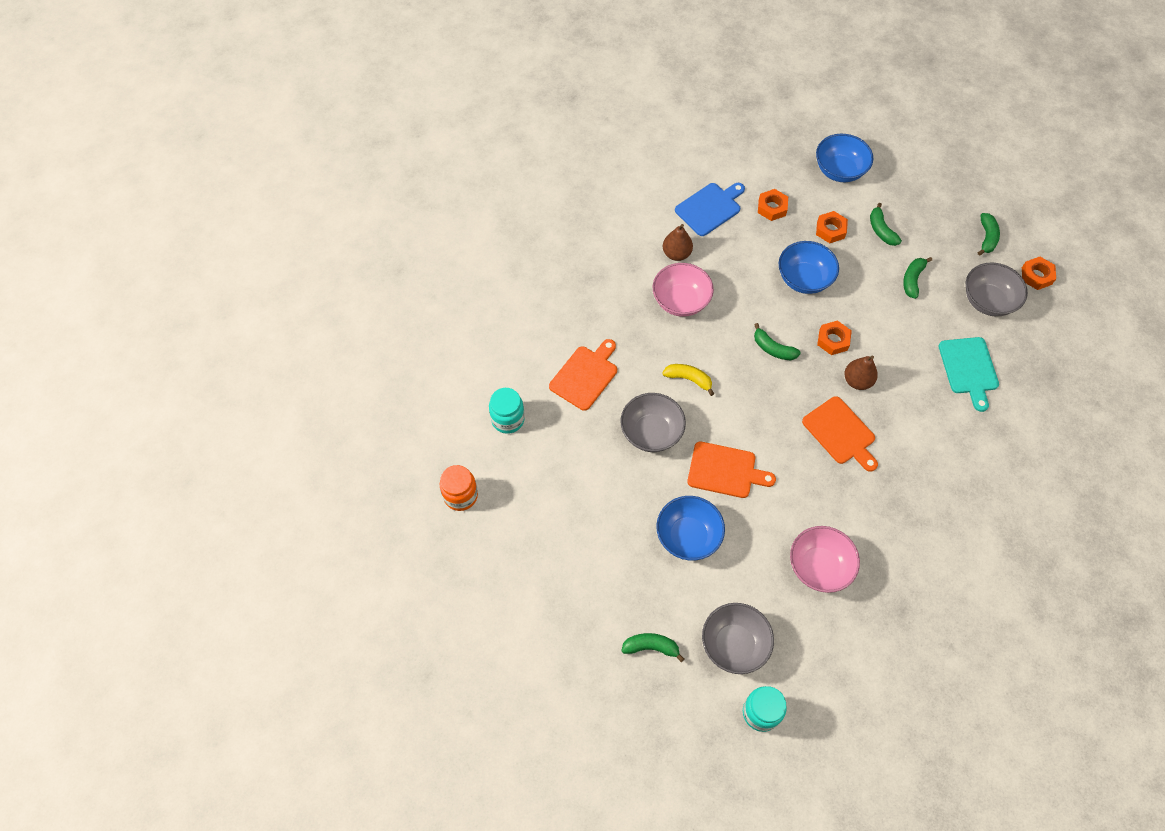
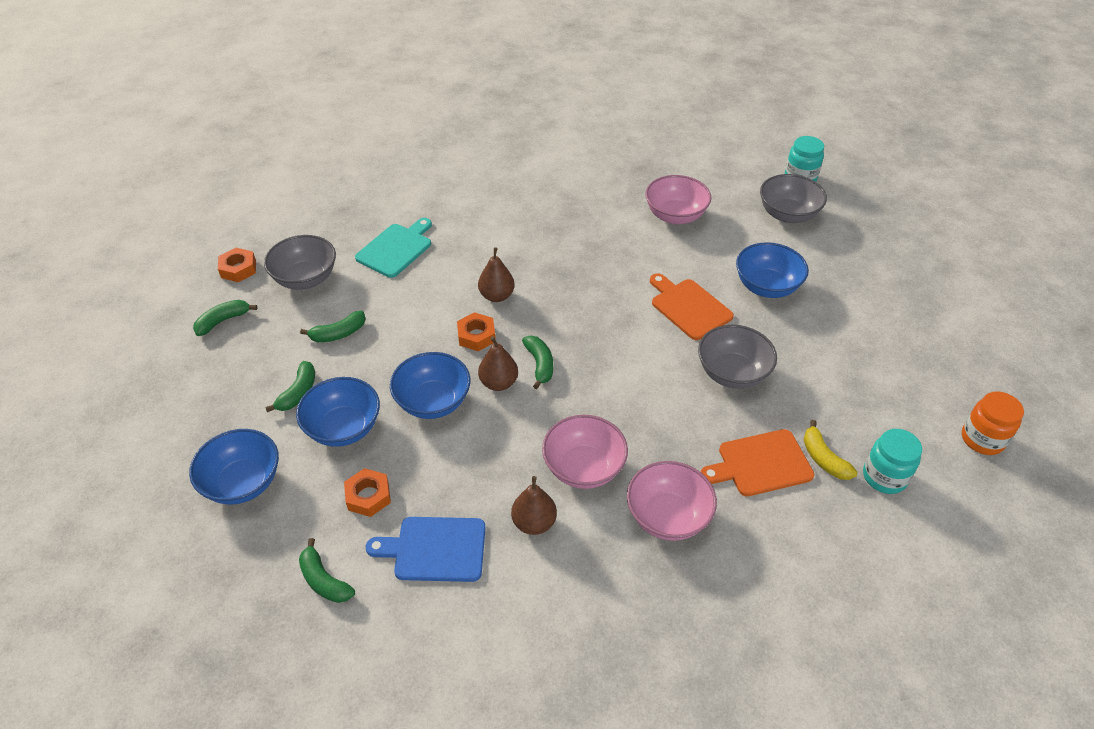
camera: 140 degrees left, 15 degrees down
green banana [621,633,684,662] -> green banana moved to [299,538,355,603]
yellow banana [662,364,714,396] -> yellow banana moved to [804,420,858,480]
orange cutting board [802,396,878,472] -> none
orange nut [816,211,848,243] -> blue bowl [296,377,380,447]
none -> brown pear [478,336,518,391]
none -> pink bowl [627,461,717,541]

